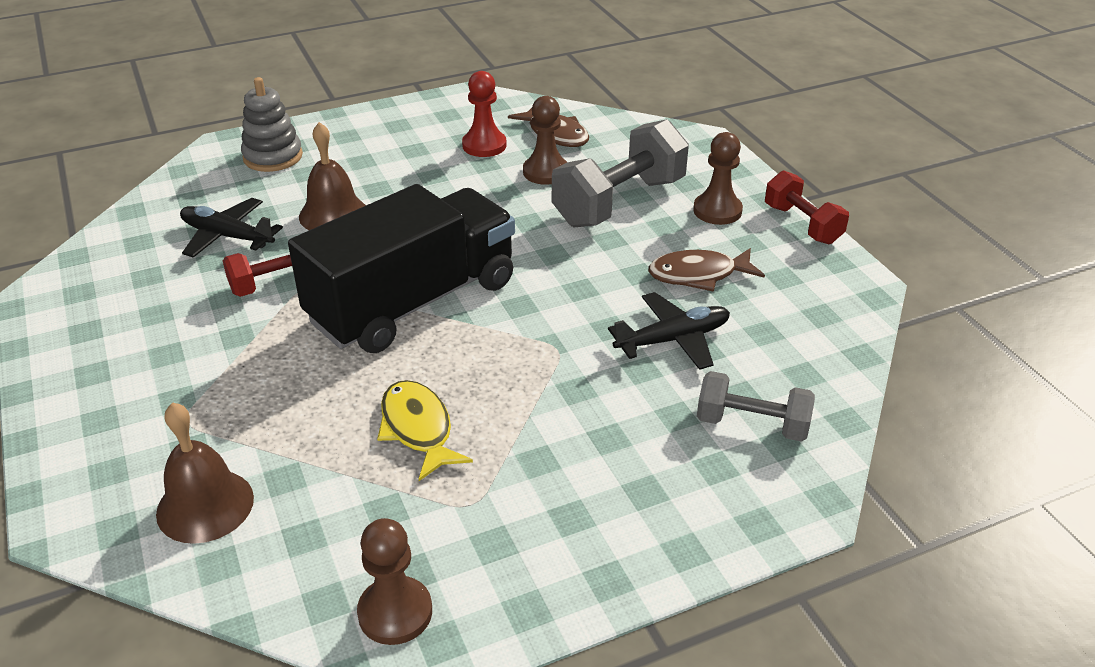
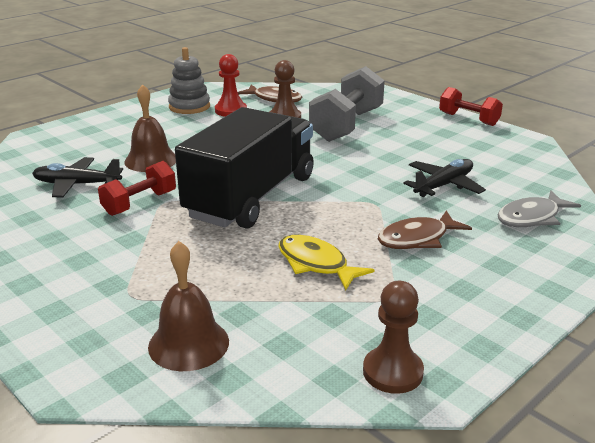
camera: 20 degrees left, 10 degrees down
grey stacking toy [241,77,303,172] -> grey stacking toy moved to [168,47,210,114]
brown fish [648,248,765,292] -> brown fish moved to [378,210,472,249]
brown pawn [693,132,743,225] -> none
grey dumbbell [697,371,815,442] -> grey fish [497,191,581,227]

